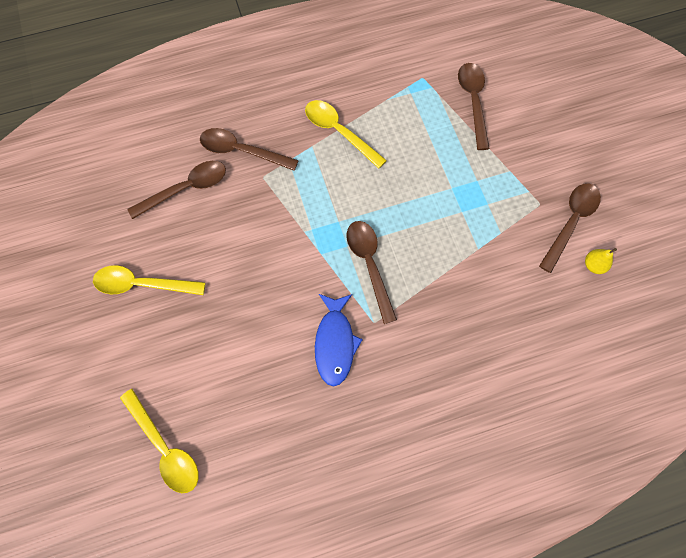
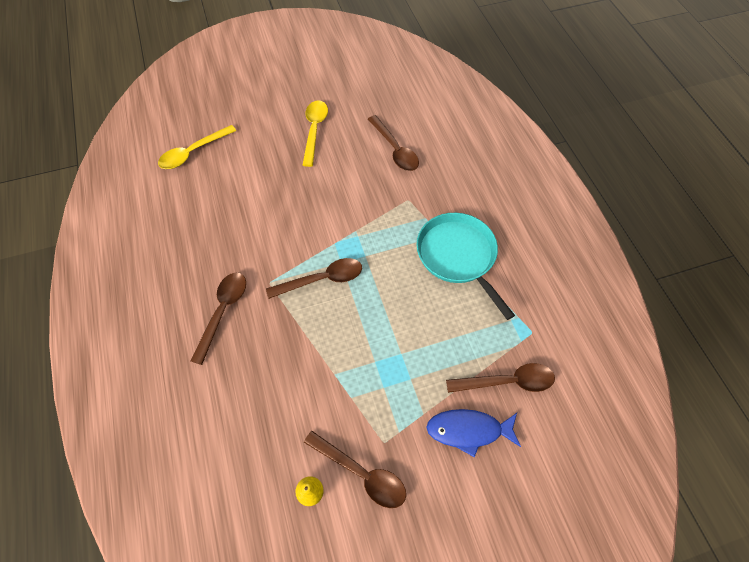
camera: 90 degrees right, 10 degrees down
brown spoon [200,128,299,171] -> brown spoon moved to [191,273,246,365]
yellow spoon [305,100,387,169] -> turquoise pan [416,213,515,320]
blue fish [315,294,363,387] -> blue fish moved to [426,409,521,457]

